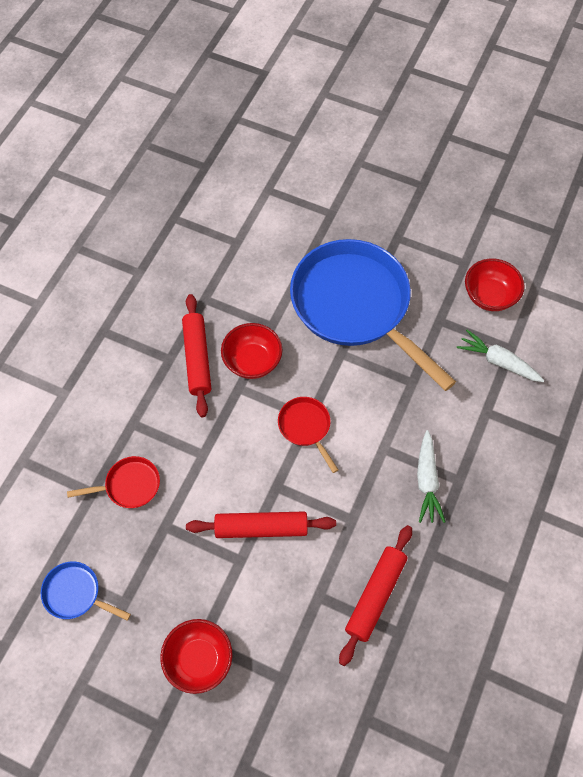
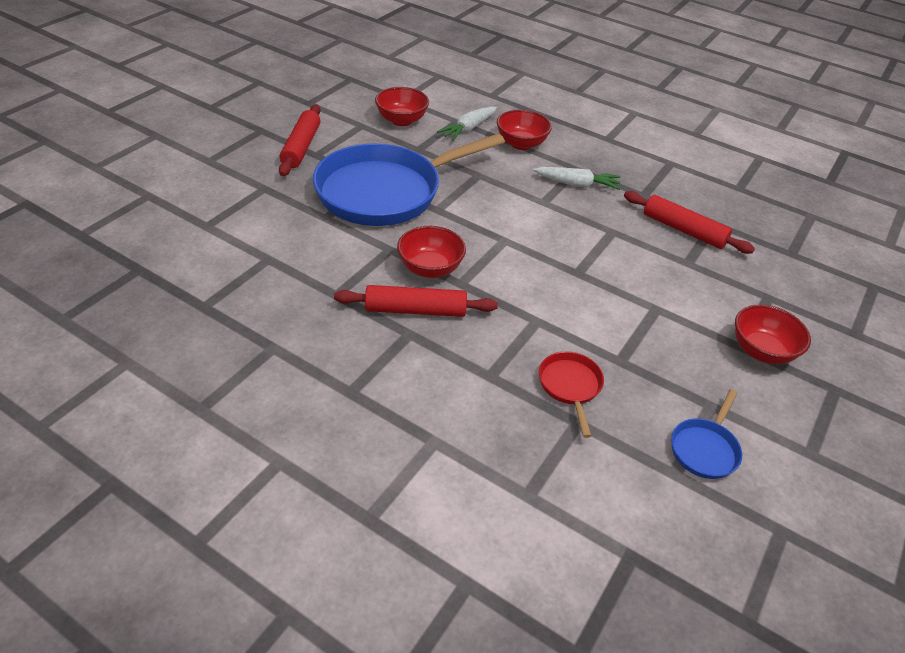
camera: 85 degrees left, 20 degrees down
red rolling pin [186,511,336,538] -> red rolling pin moved to [279,105,321,176]
red pan [278,397,338,473] -> none
none -> red bowl [497,110,552,150]

